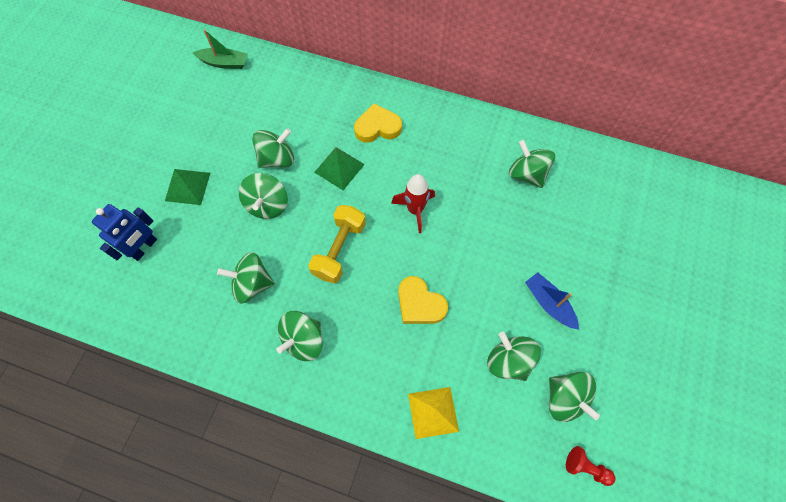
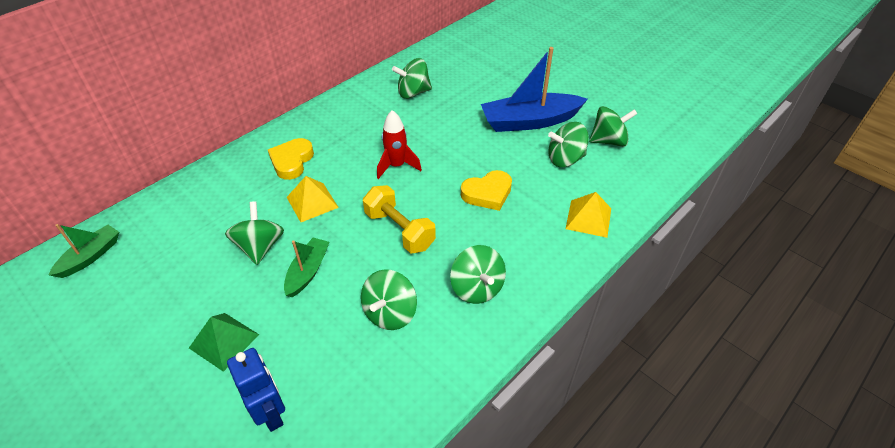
camera: 65 degrees left, 20 degrees down
green spinning top [239,173,288,219] -> green boat [284,238,329,297]
green pyramid [314,147,365,190] -> yellow pyramid [287,176,339,222]
blue boat [525,272,579,330] -> blue boat [481,47,588,132], size x1.85
red pawn [566,446,615,486] -> none

